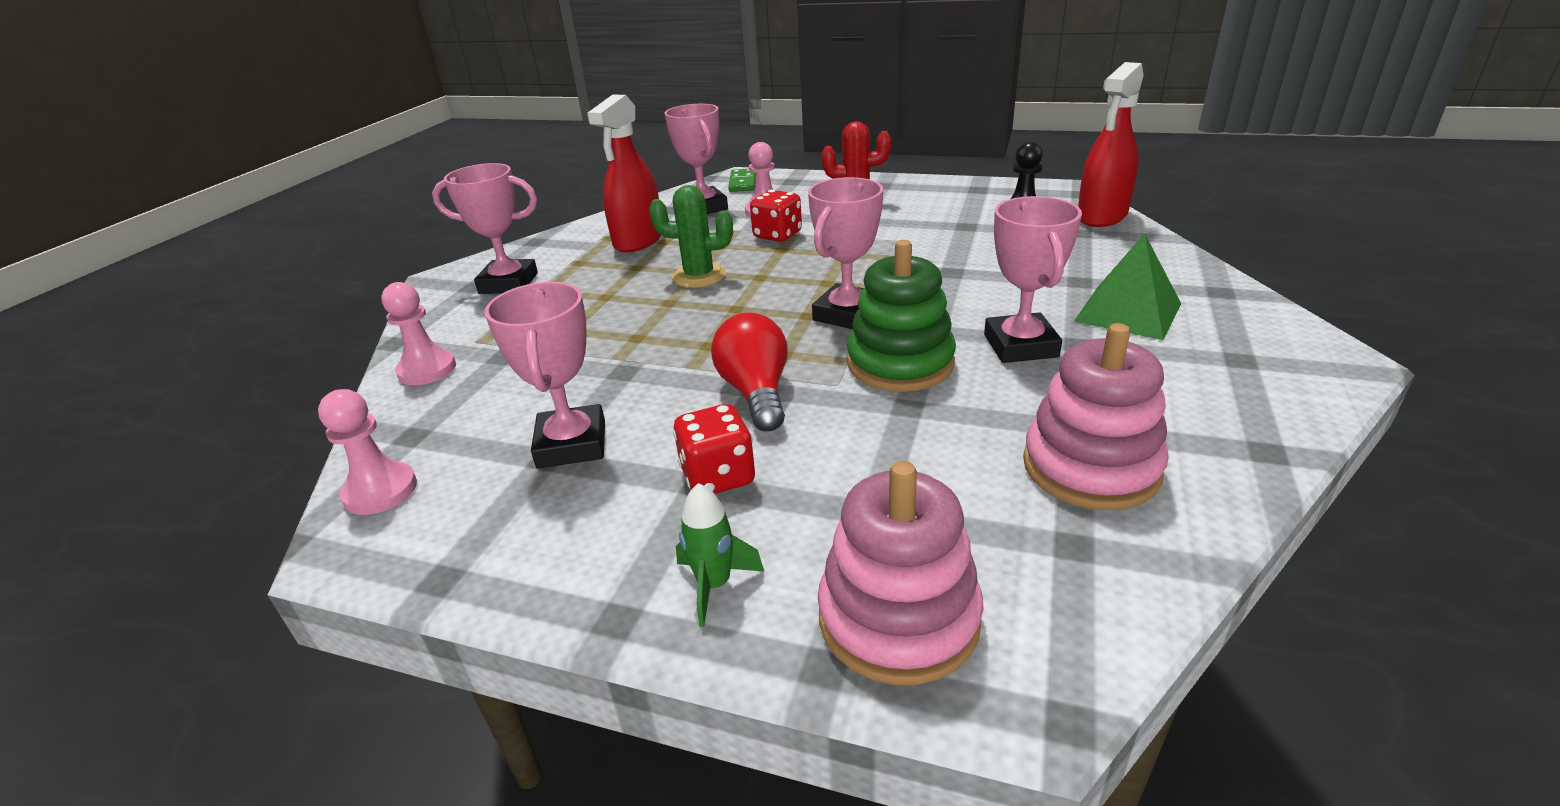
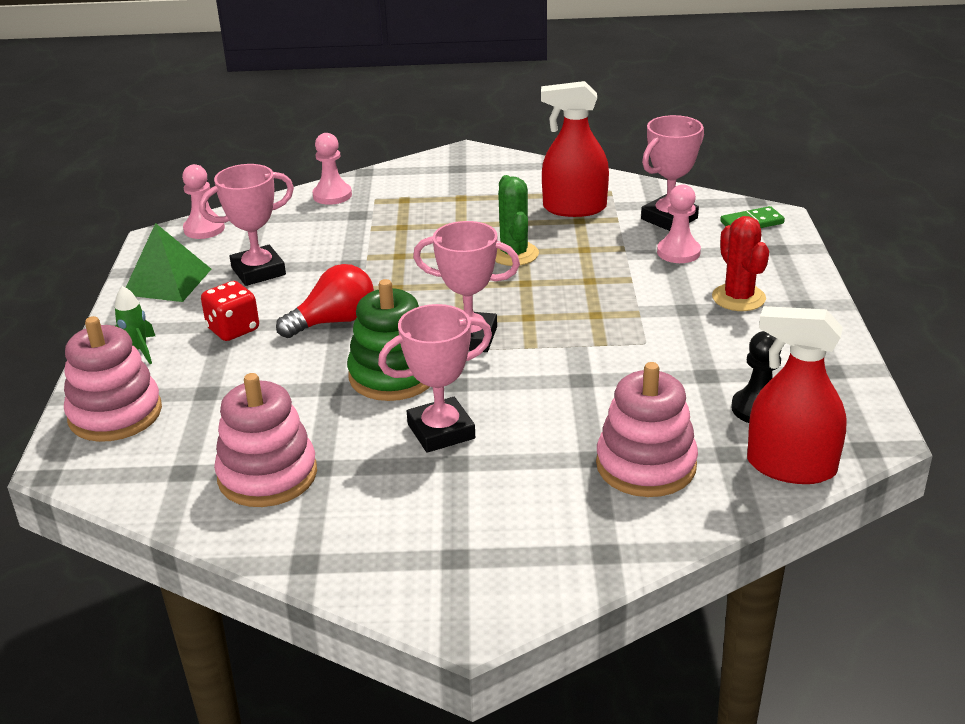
camera: 70 degrees right, 0 degrees up
pink trophy [432,163,538,294] -> none
red dice [750,190,802,242] -> none
green pyramid [1074,233,1181,340] -> green pyramid moved to [126,223,211,302]
none -> pink stacking toy [596,362,698,497]

